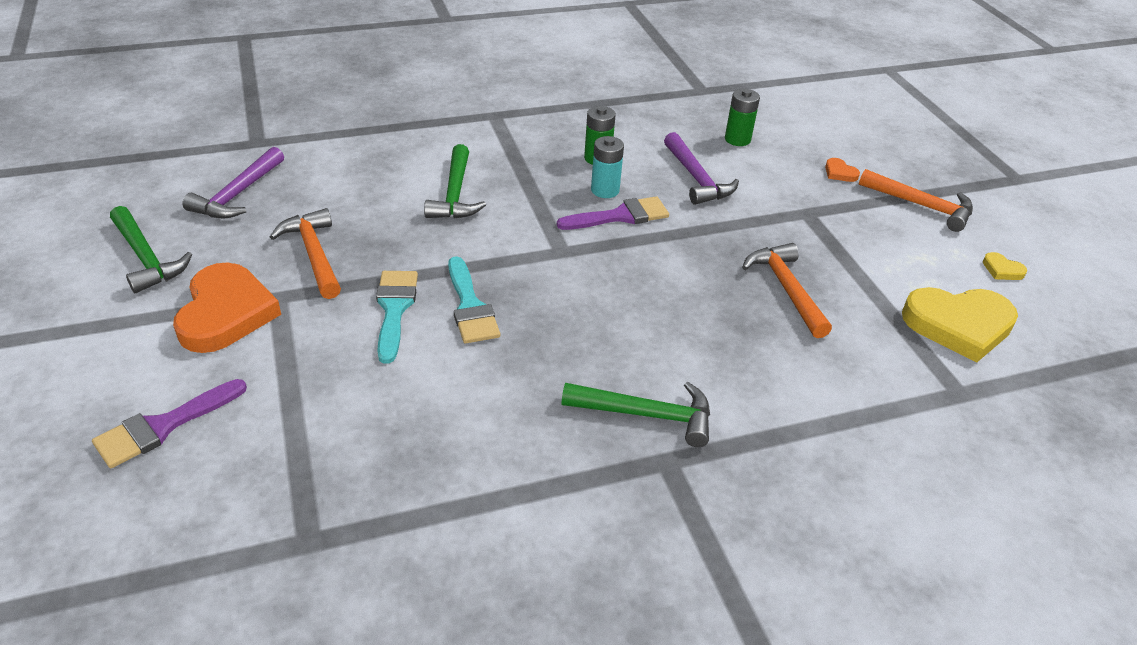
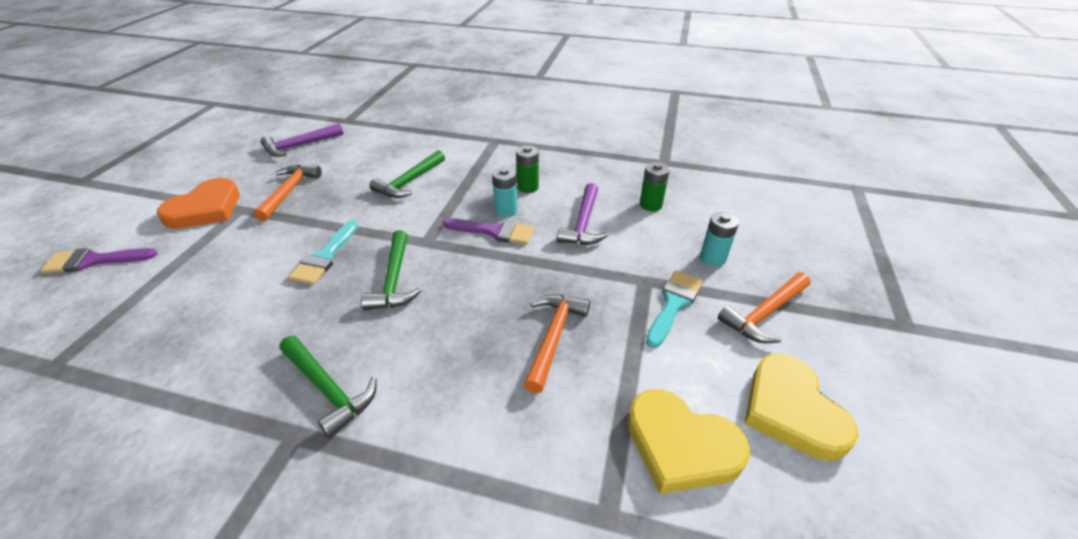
camera: 35 degrees right, 0 degrees up
green hammer [110,206,193,293] -> green hammer moved to [361,230,421,310]
turquoise brush [376,271,418,364] -> turquoise brush moved to [646,270,703,348]
orange heart [825,158,860,182] -> turquoise battery [700,212,739,267]
orange hammer [859,169,973,232] -> orange hammer turned 75 degrees clockwise [718,273,811,343]
yellow heart [983,252,1027,280] -> yellow heart [745,353,859,461], size x2.43

